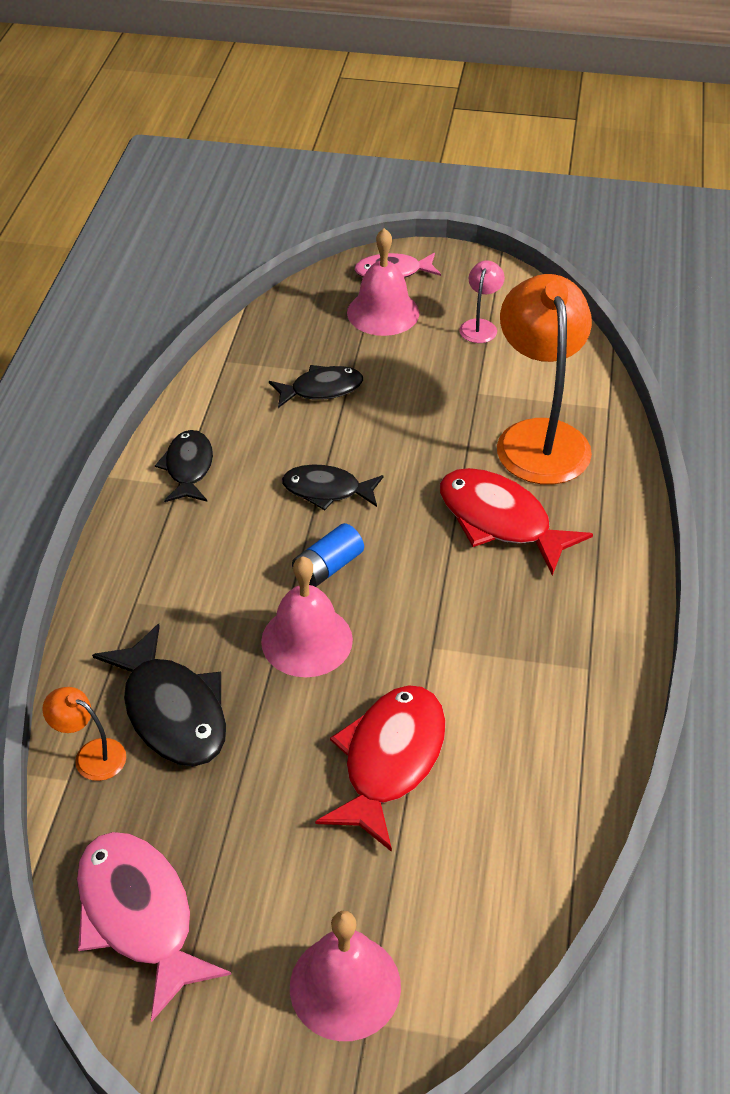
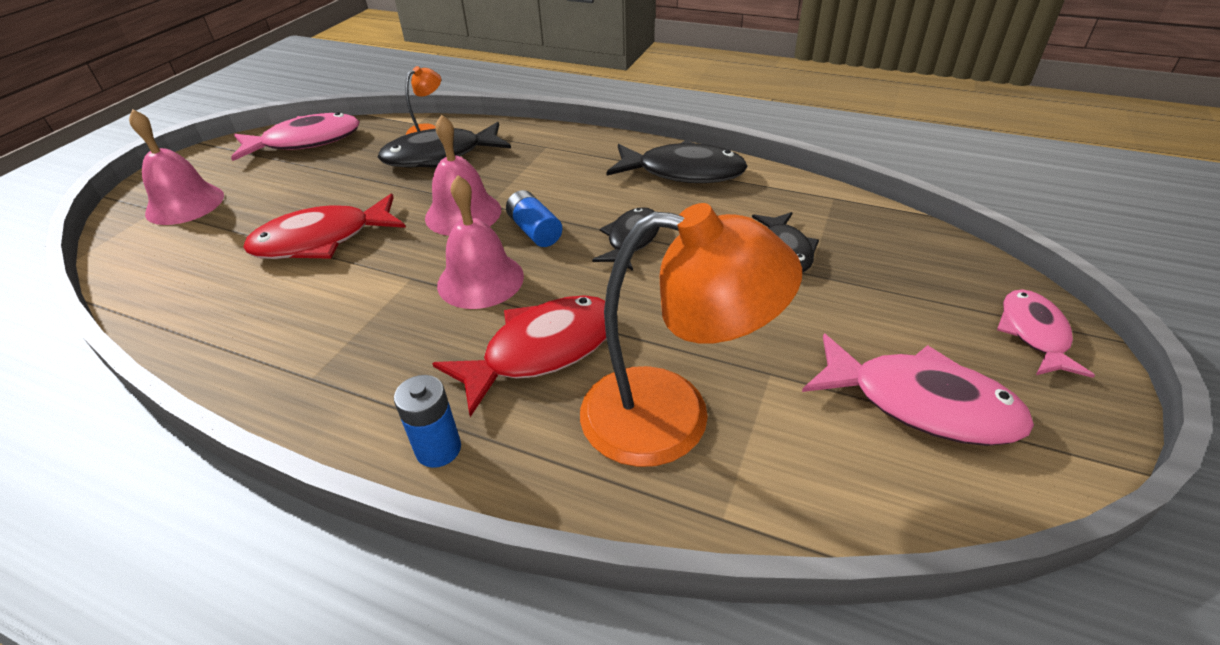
camera: 105 degrees right, 5 degrees down
black fish [155,430,213,502] -> black fish [606,140,748,183], size x1.57
red fish [315,685,446,852] -> red fish turned 120 degrees clockwise [243,194,406,259]
pink bell [347,228,419,336] -> pink bell moved to [437,175,524,309]
pink lamp [459,260,505,343] -> pink fish [802,334,1034,446]
none -> blue battery [394,375,461,468]

